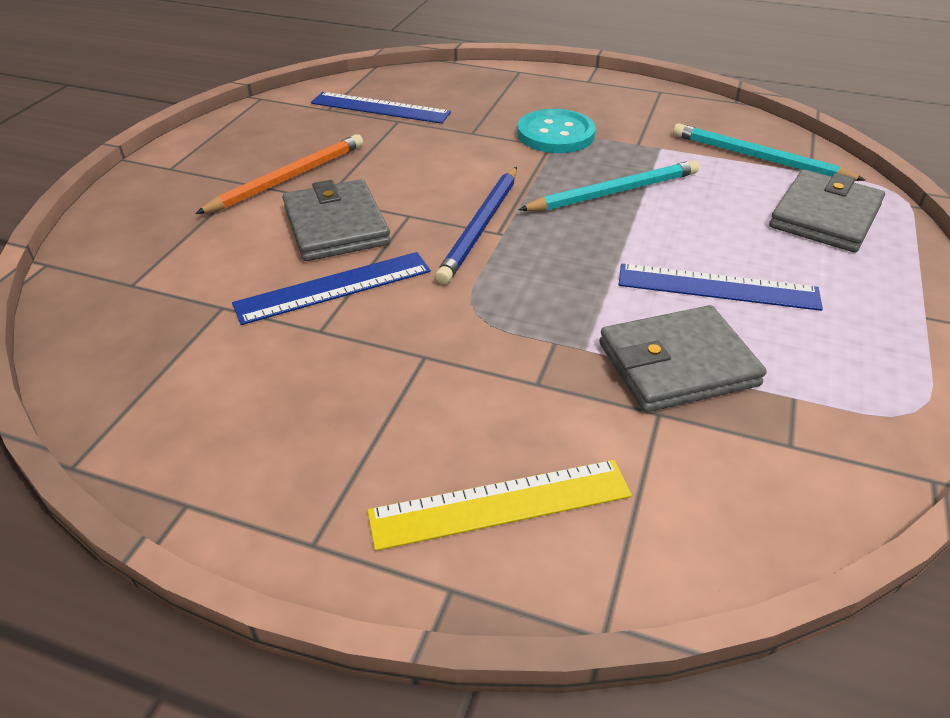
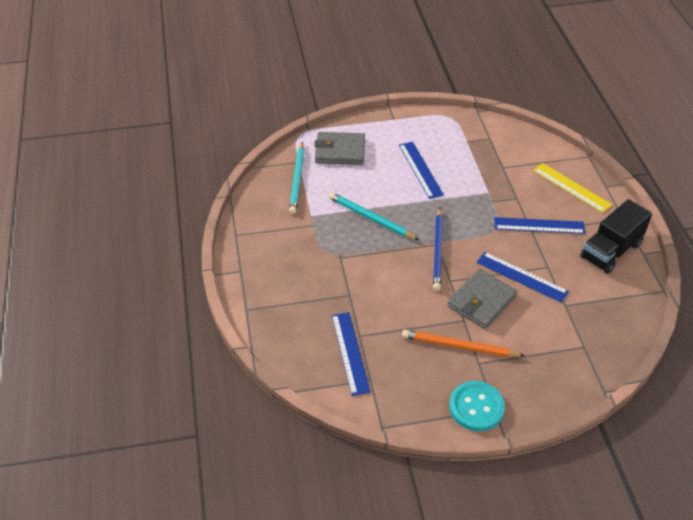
camera: 120 degrees left, 5 degrees up
blue pencil [435,167,517,284] -> blue pencil turned 105 degrees clockwise [433,208,443,291]
turquoise button [517,109,596,153] -> turquoise button moved to [449,381,505,431]
grey wallet [599,305,767,412] -> none
none -> blue ruler [494,217,585,234]
none -> black truck [580,199,652,274]

